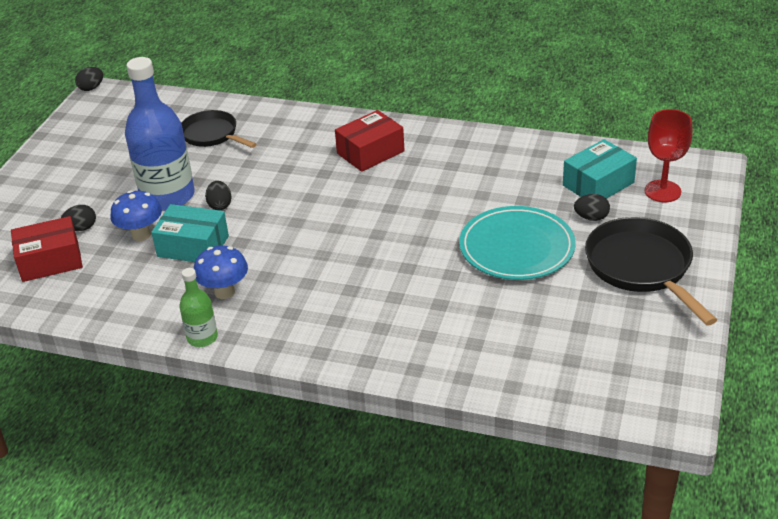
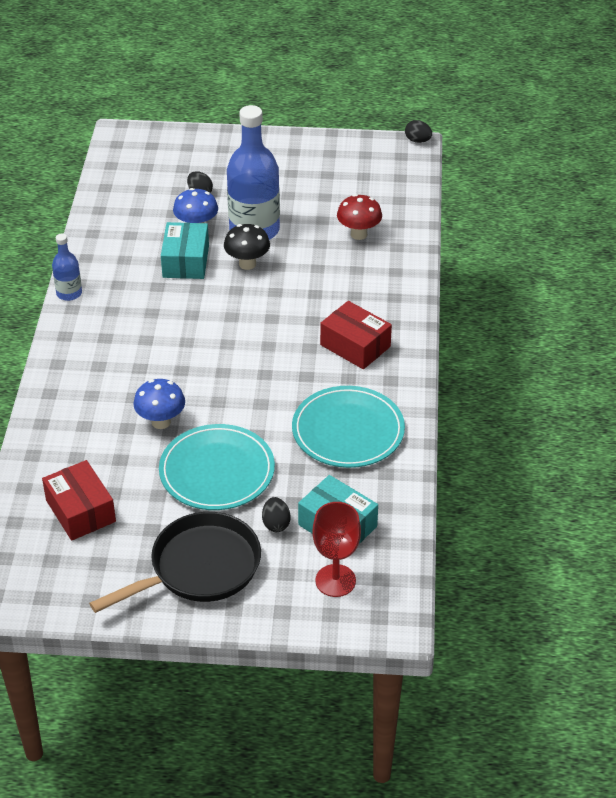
camera: 75 degrees right, 5 degrees up
red box [11,216,83,282] -> red box moved to [42,460,116,541]
green bottle [179,268,218,347] -> blue bottle [52,234,82,301]
black pan [181,110,257,148] -> red mushroom [337,194,382,240]
blue mushroom [194,246,248,299] -> blue mushroom moved to [133,379,185,429]
black egg [205,181,231,210] -> black mushroom [224,224,270,270]
none -> turquoise plate [292,386,405,468]

